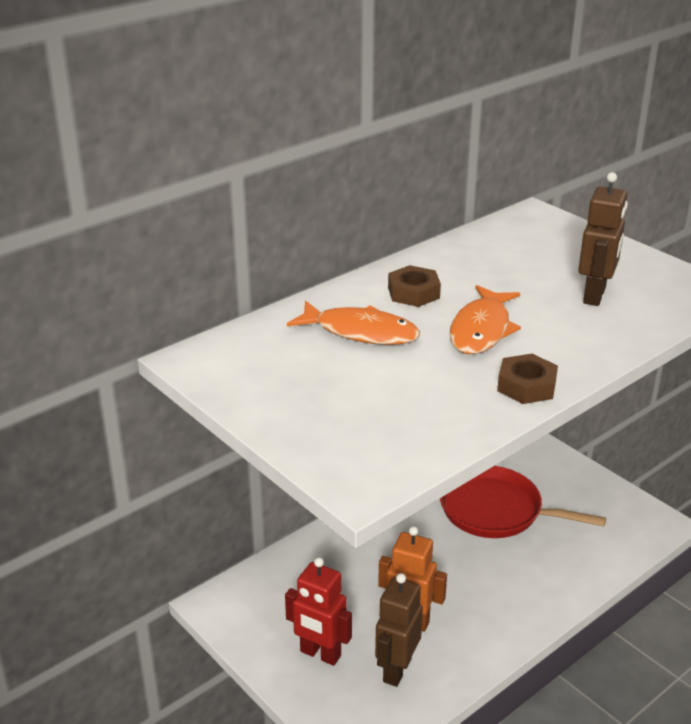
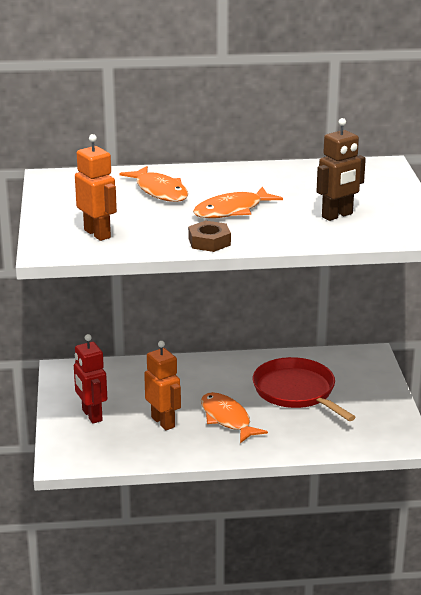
camera: 35 degrees right, 5 degrees down
brown robot [375,573,423,687] -> none
brown nut [388,265,441,307] -> none
none -> orange robot [75,134,117,241]
none -> orange fish [201,392,268,443]

